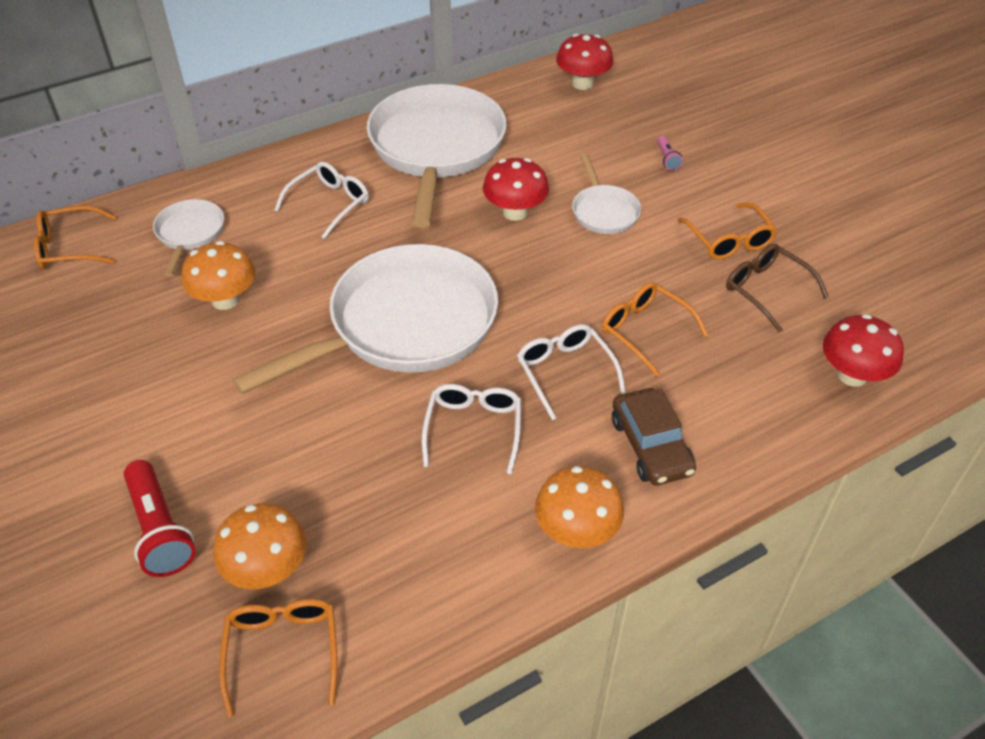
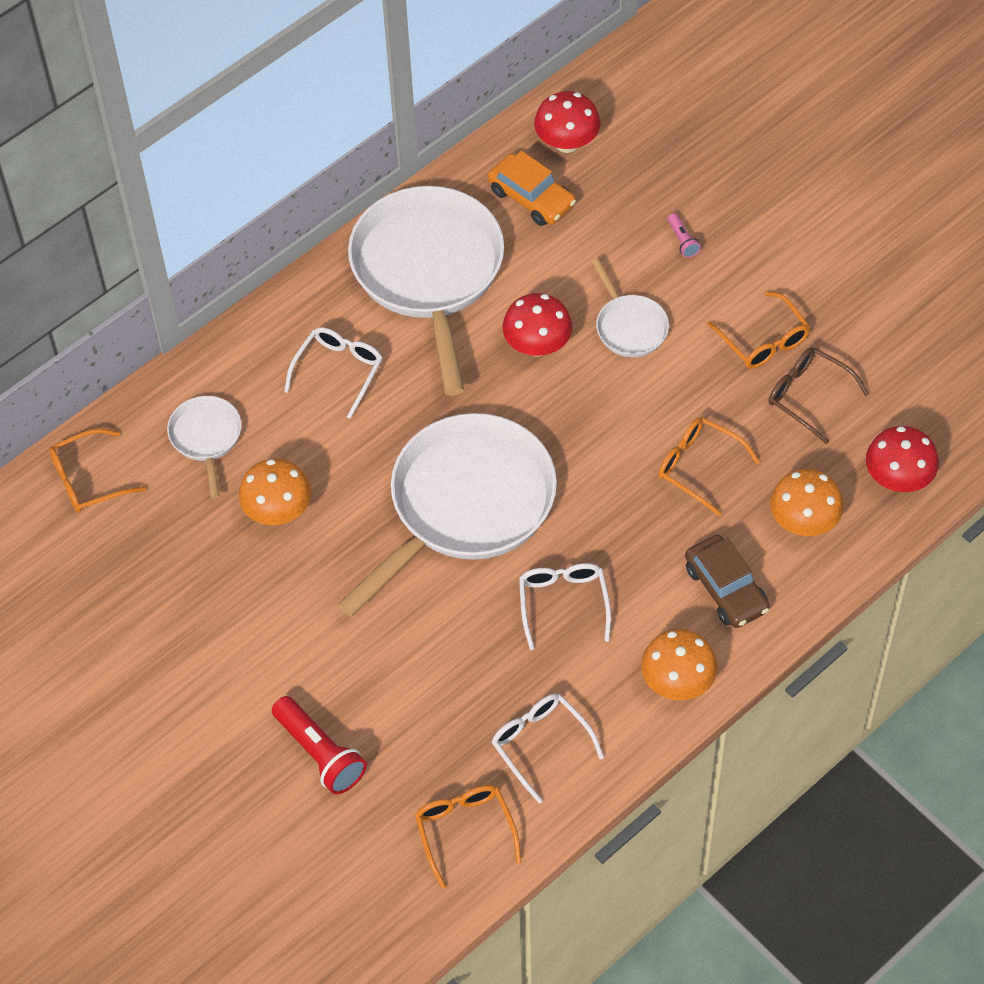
camera: 10 degrees left, 10 degrees up
orange mushroom [213,503,307,589] -> orange mushroom moved to [770,469,844,536]
white glasses [517,324,626,420] -> white glasses moved to [491,694,604,804]
none -> orange car [488,151,576,226]

